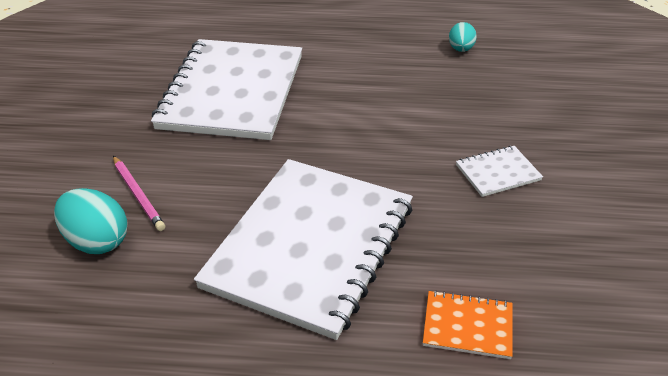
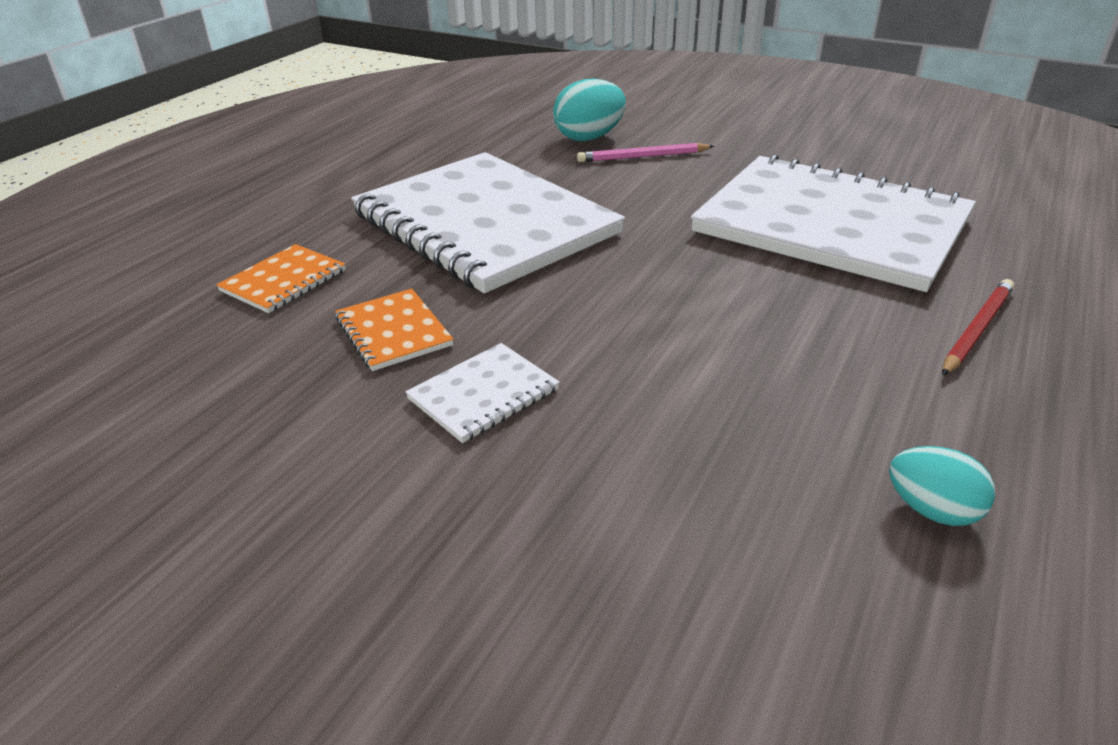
camera: 115 degrees right, 5 degrees down
white notebook [456,146,543,197] -> white notebook turned 45 degrees clockwise [405,343,560,443]
none -> orange notebook [335,289,454,371]
none -> red pencil [942,279,1014,376]

